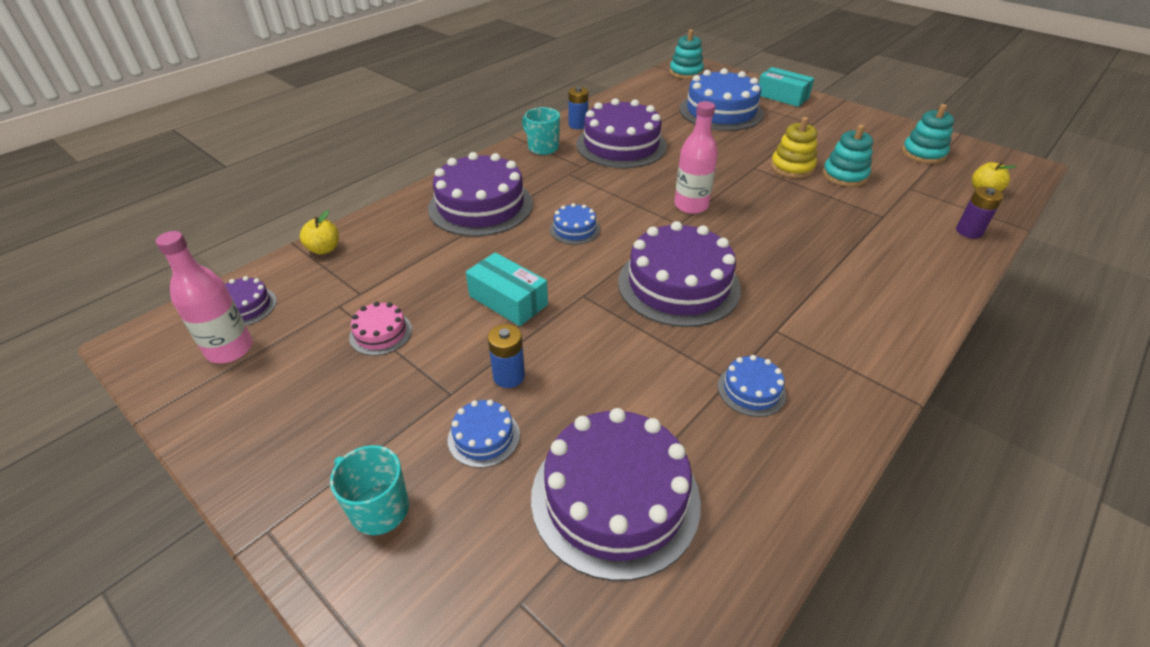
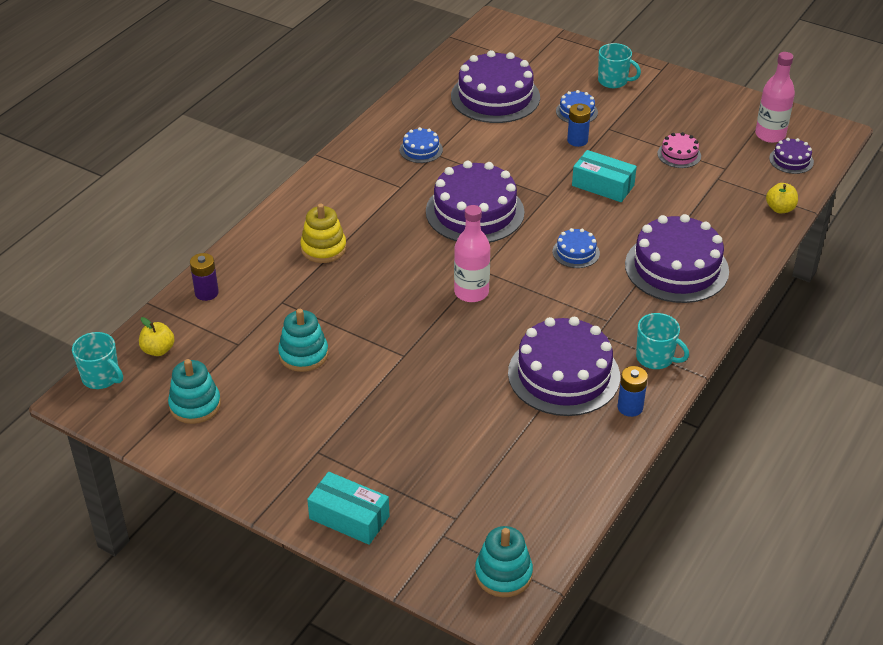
camera: 170 degrees right, 0 degrees up
blue cake [679,68,764,131] -> none
yellow stacking toy [771,117,817,178] -> yellow stacking toy moved to [300,203,346,263]
none -> turquoise mug [72,332,123,389]

